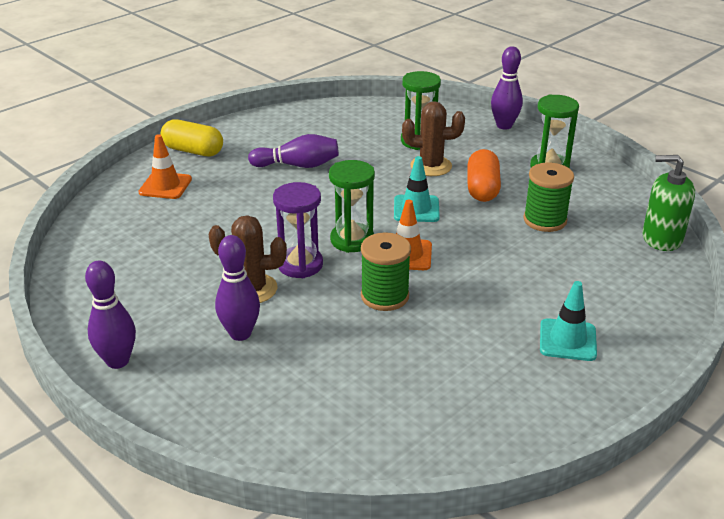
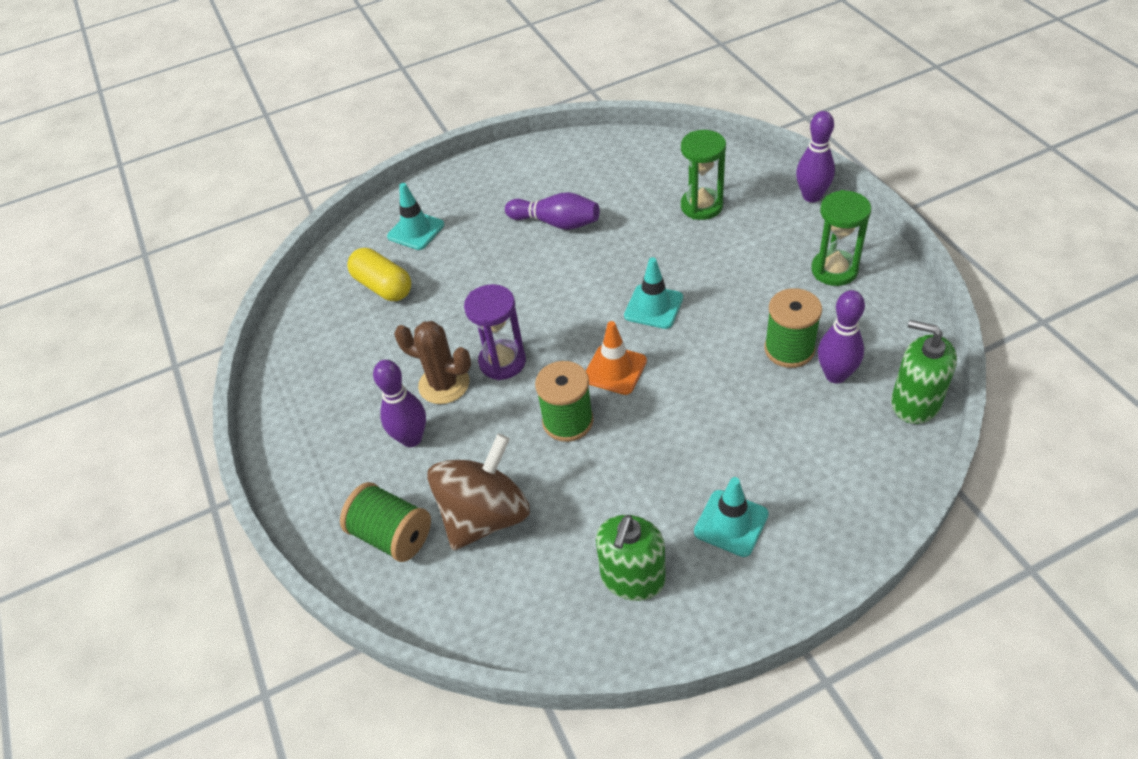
camera: 25 degrees right, 15 degrees up
purple bowling pin [85,261,136,369] -> purple bowling pin moved to [818,290,865,383]
orange traffic cone [139,134,192,199] -> turquoise traffic cone [387,183,444,250]
yellow capsule [161,119,223,156] -> yellow capsule moved to [347,248,411,301]
green hourglass [329,160,375,253] -> none
brown cactus [402,101,465,176] -> none
orange capsule [468,149,501,202] -> none
none -> green spool [340,482,431,562]
none -> brown spinning top [427,433,530,551]
none -> green soap dispenser [596,515,666,601]

